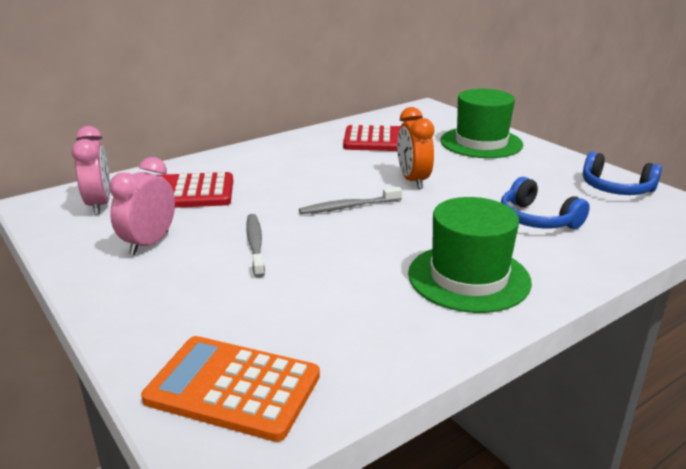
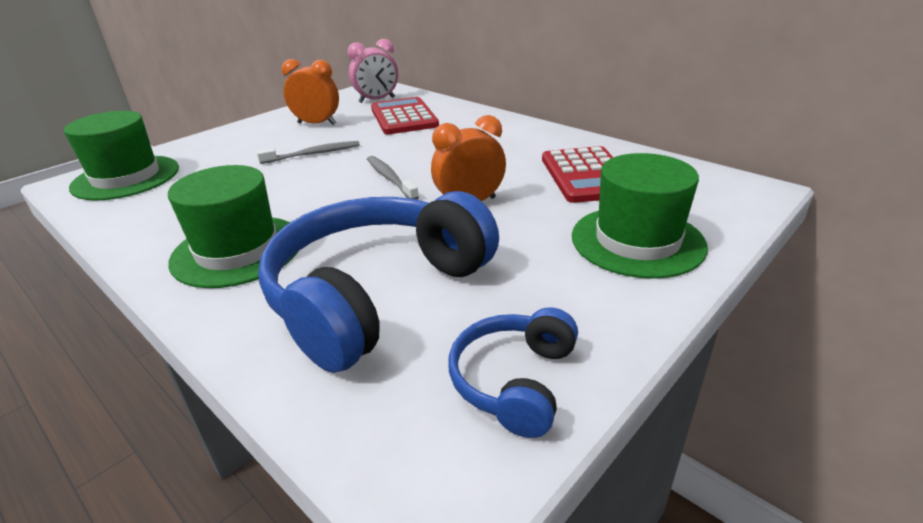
camera: 80 degrees right, 5 degrees up
pink clock [109,157,175,255] -> orange clock [281,59,339,125]
orange calculator [141,336,320,442] -> green hat [64,111,179,200]
blue headphones [501,177,590,229] -> blue headphones [258,191,499,373], size x1.97

